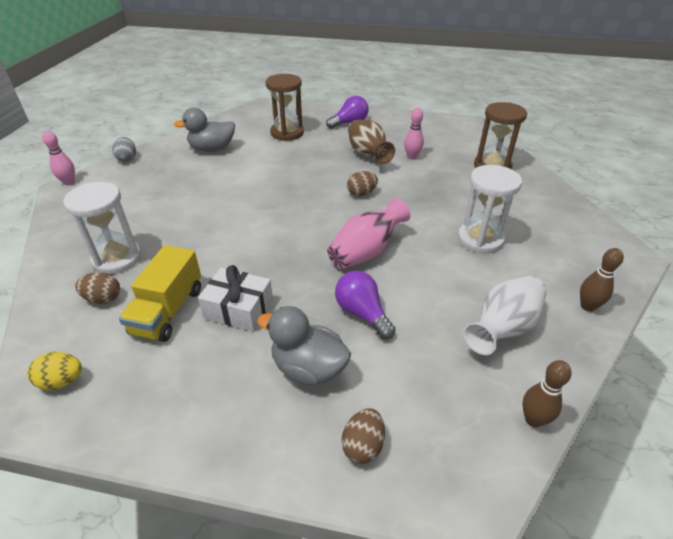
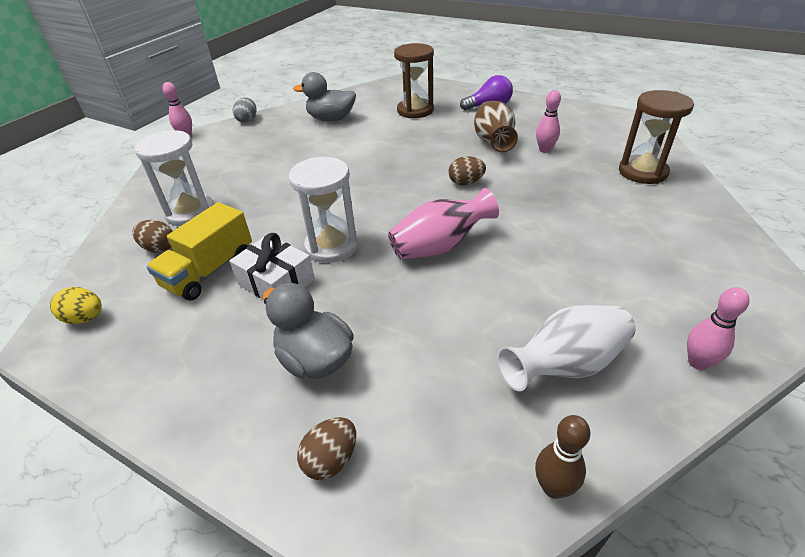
camera: 20 degrees right, 0 degrees up
purple light bulb [335,271,396,339] -> none
white hourglass [458,165,522,253] -> white hourglass moved to [289,157,359,263]
brown bowling pin [580,248,624,312] -> pink bowling pin [687,287,750,370]

